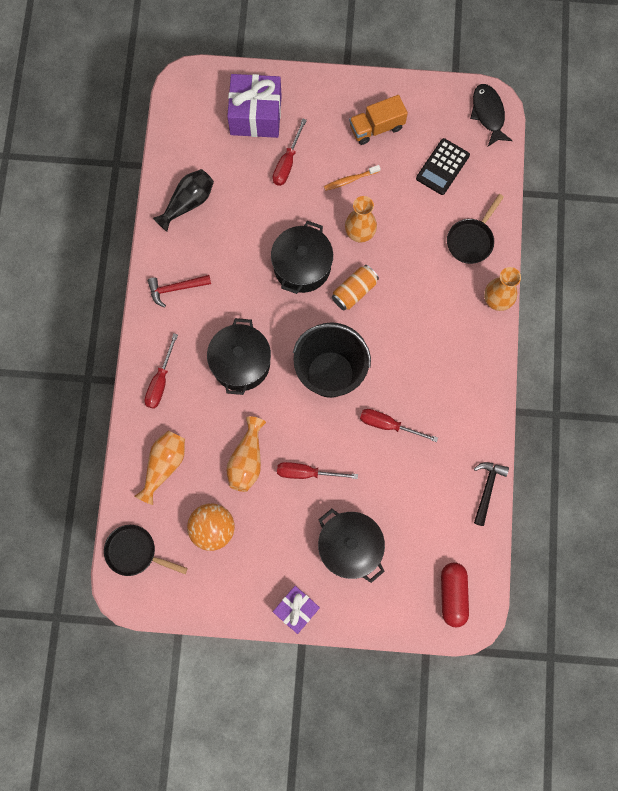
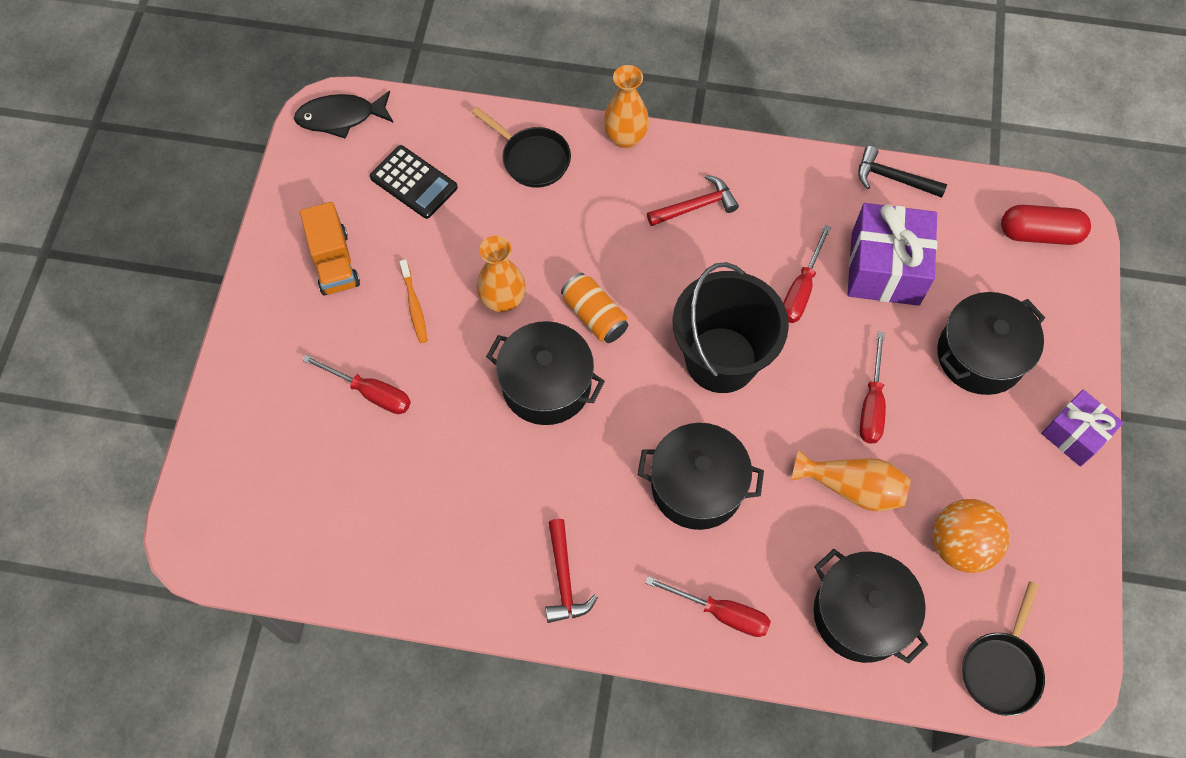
camera: 85 degrees left, 10 degrees down
orange vase [135,431,185,505] -> black pot [814,549,928,664]
black vase [153,169,214,232] -> none
purple gift [227,74,282,138] -> purple gift moved to [847,203,937,306]
none -> red hammer [647,175,739,226]

